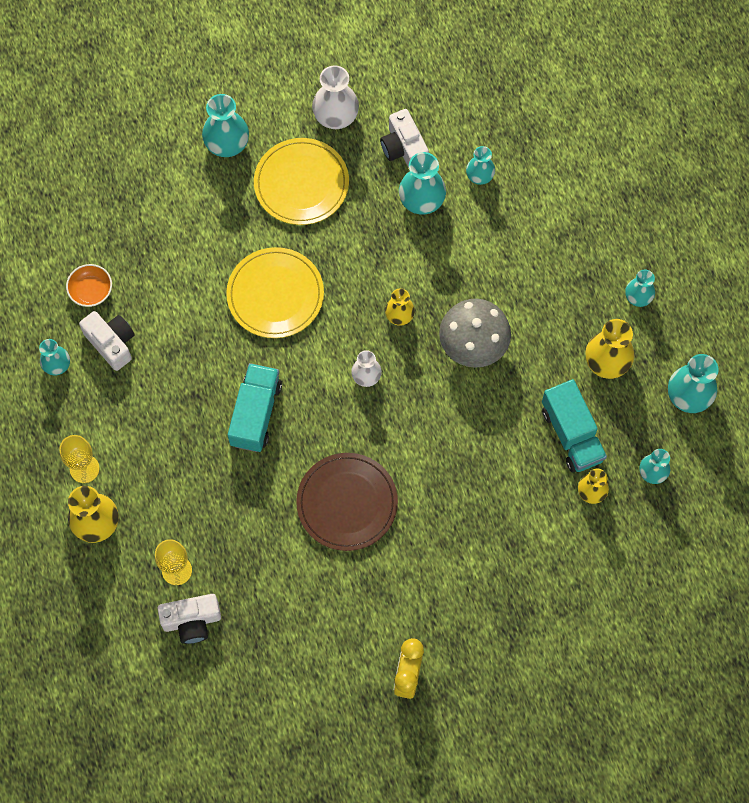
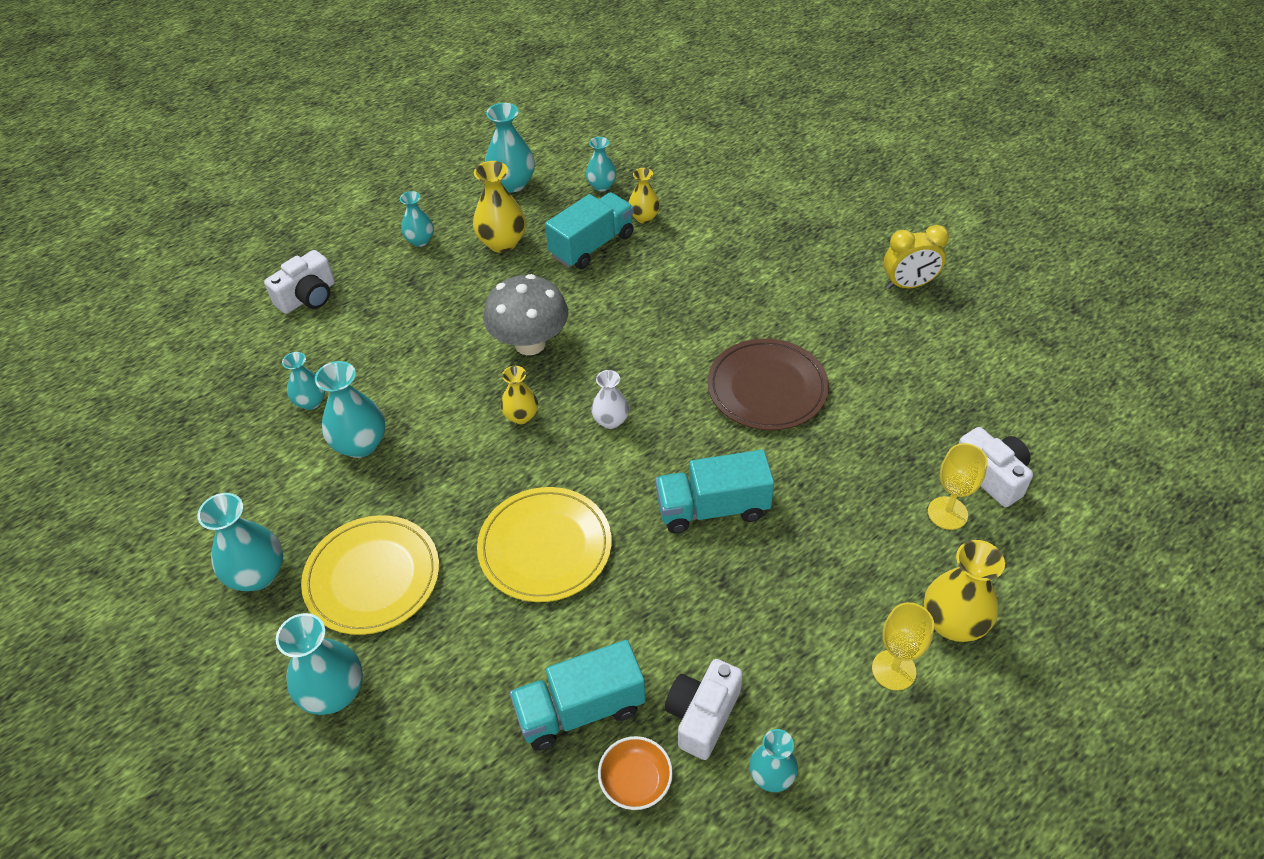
camera: 110 degrees left, 20 degrees down
white vase [312,65,359,129] -> turquoise vase [197,493,283,591]
white camera [380,109,429,168] -> white camera moved to [264,250,335,314]
none -> turquoise truck [510,640,646,751]

